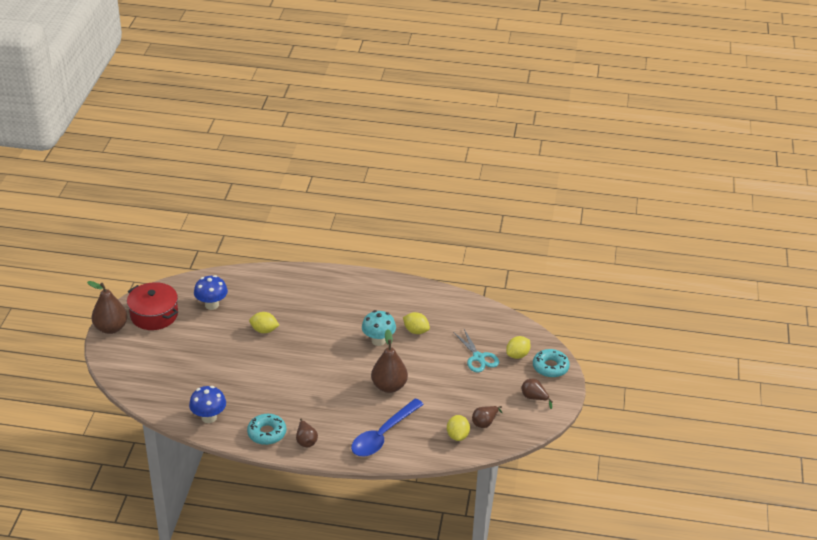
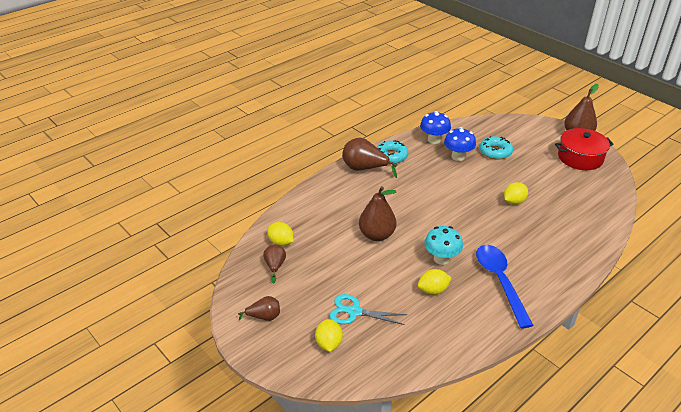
camera: 130 degrees right, 0 degrees up
blue mushroom [194,275,228,310] -> blue mushroom moved to [444,127,476,161]
brown pear [296,419,318,447] -> brown pear [342,137,397,178], size x1.74
blue spoon [351,398,424,457] -> blue spoon moved to [476,245,534,329]
turquoise donut [533,349,570,378] -> turquoise donut moved to [480,136,513,160]

